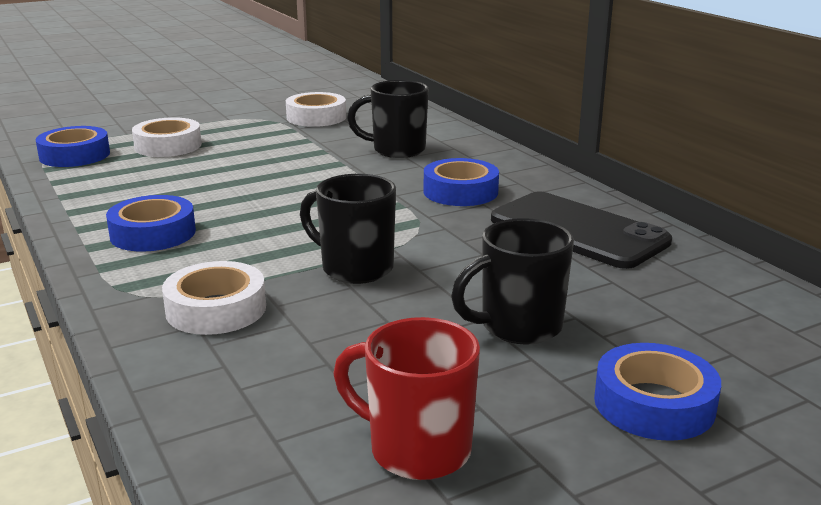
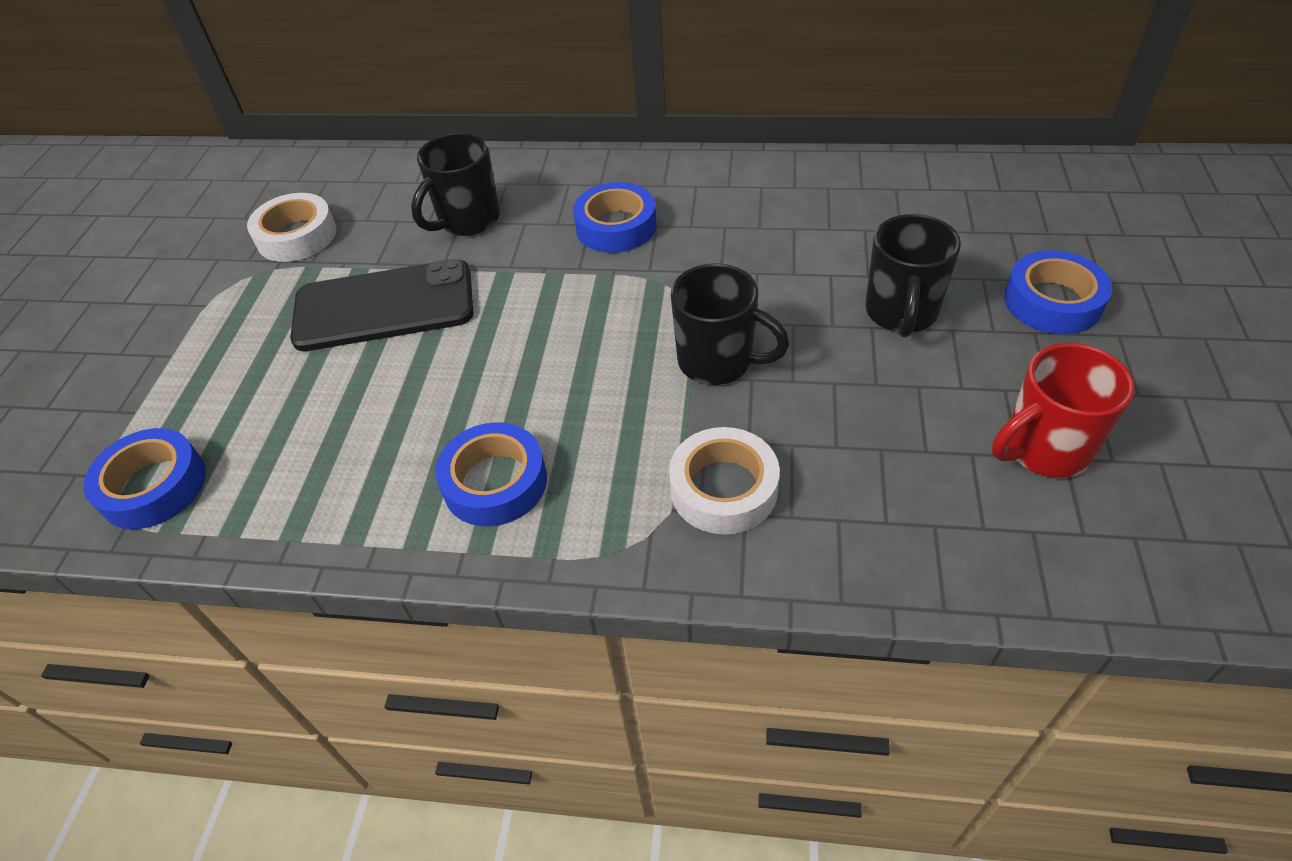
camera: 50 degrees left, 25 degrees up
white tape [132,117,202,157] -> none
black mug [300,174,396,284] -> black mug turned 135 degrees counterclockwise [671,264,789,385]
black phone [491,191,672,269] -> black phone moved to [290,259,473,351]

